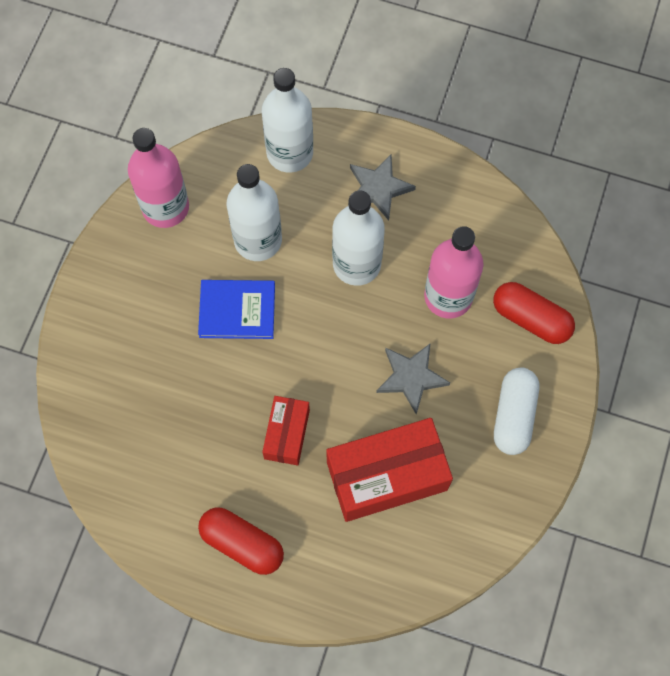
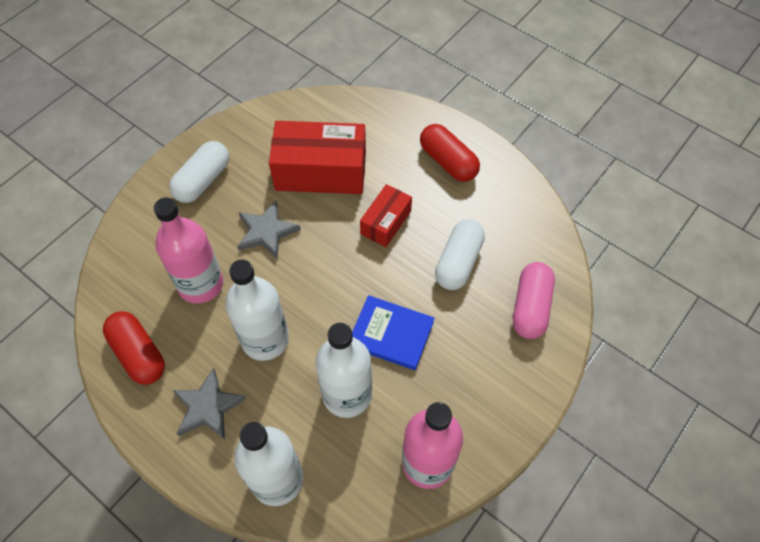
camera: 160 degrees left, 10 degrees down
red capsule [493,282,575,344] -> red capsule moved to [103,311,165,385]
none -> white capsule [435,219,485,290]
none -> pink capsule [513,262,555,339]

